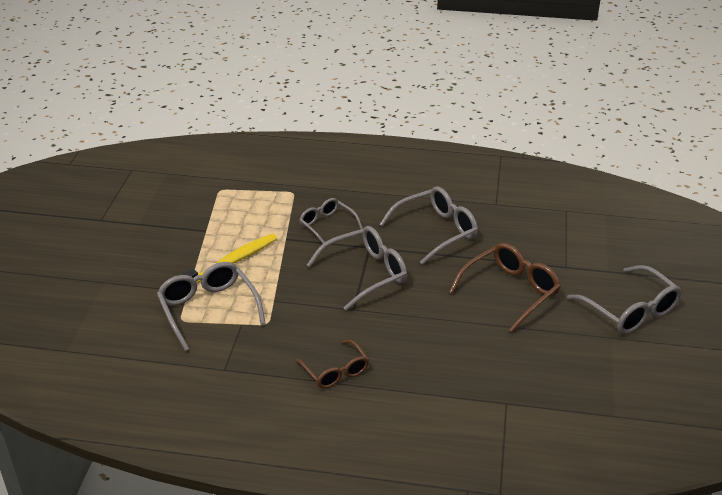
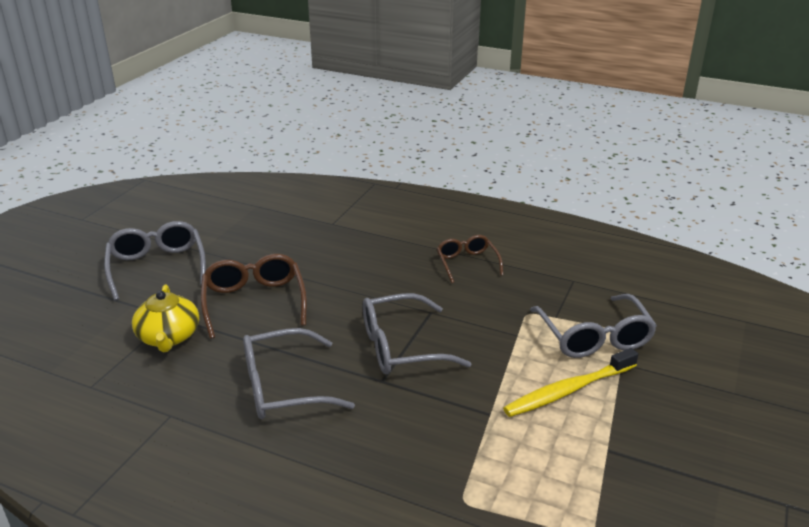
camera: 165 degrees left, 5 degrees down
grey glasses [300,198,363,244] -> none
brown glasses [449,243,561,332] -> brown glasses turned 105 degrees clockwise [201,254,307,339]
none -> yellow teapot [132,285,199,352]

